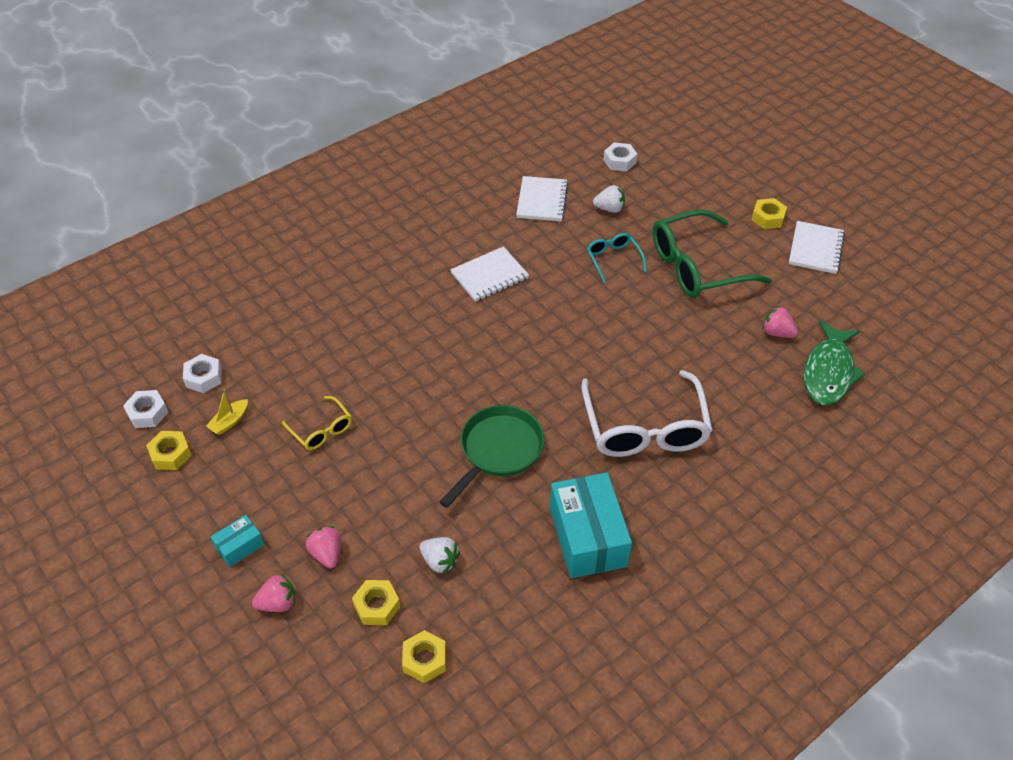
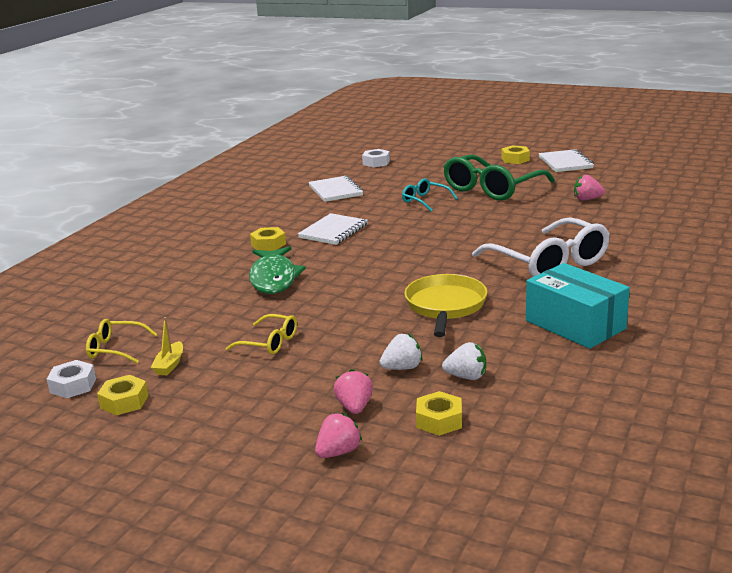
camera: 25 degrees left, 25 degrees down
white nut [183,354,222,393] -> yellow glasses [86,319,157,363]
turquoise box [211,515,264,567] -> none
pink strawberry [306,526,341,568] -> pink strawberry turned 45 degrees clockwise [334,369,373,414]
yellow nut [402,630,446,683] -> yellow nut moved to [250,227,286,251]
green pan [440,405,544,508] -> yellow pan [405,274,487,337]
white strawberry [593,185,625,213] -> white strawberry moved to [380,334,423,370]
green fish [803,320,866,405] -> green fish moved to [249,246,306,294]

